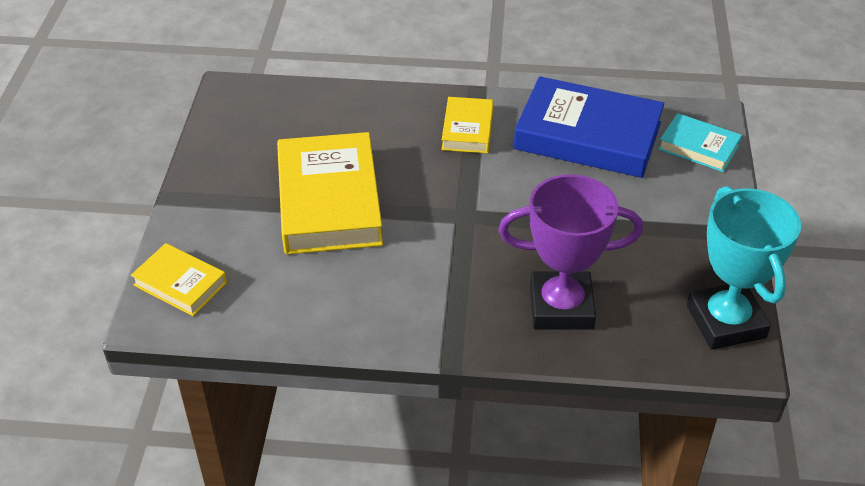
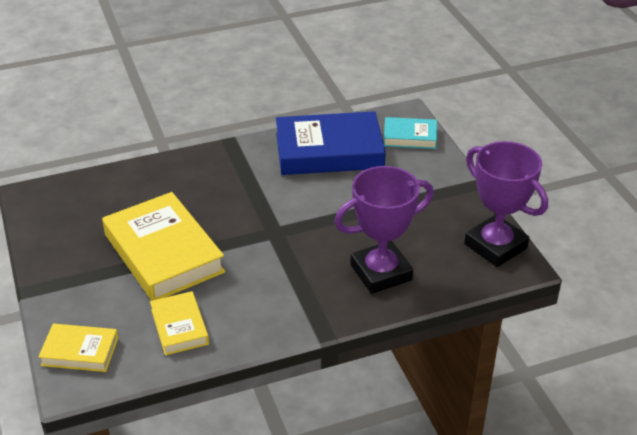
camera: 25 degrees left, 5 degrees down
yellow book [441,97,494,153] -> yellow book moved to [150,291,209,356]
turquoise trophy [687,186,801,350] -> purple trophy [464,141,548,267]

